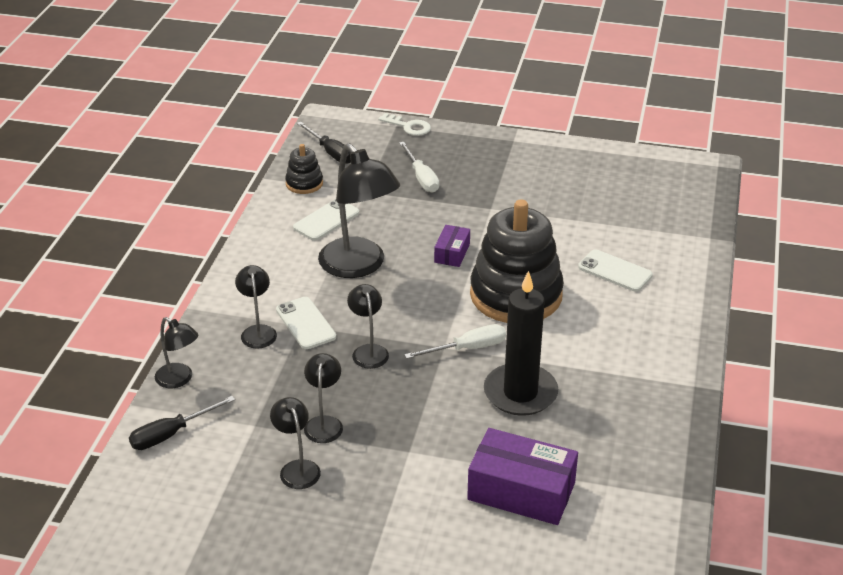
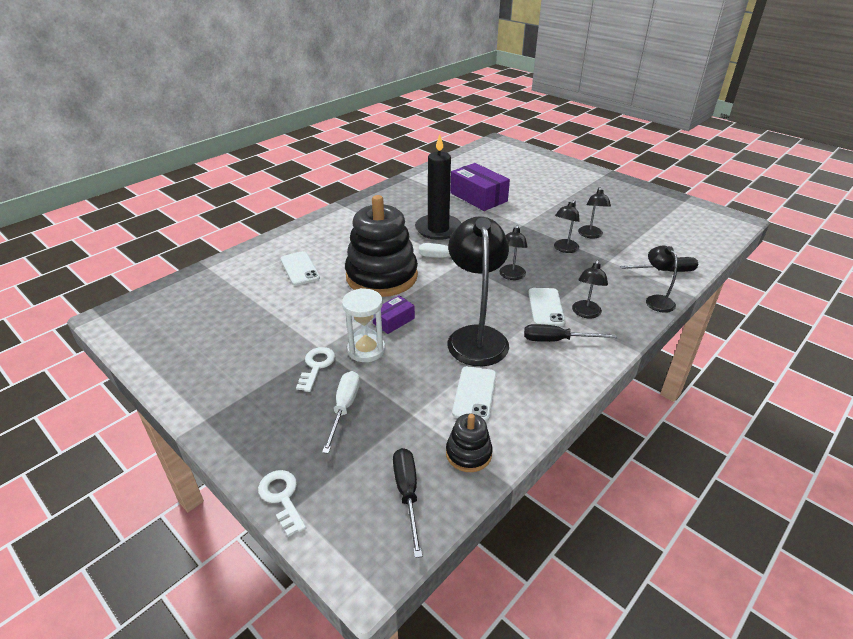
camera: 150 degrees left, 0 degrees up
white phone [293,199,359,241] -> white phone turned 60 degrees counterclockwise [452,366,496,422]
none -> white key [296,347,335,392]
none -> white hourglass [342,288,385,362]
none -> black screwdriver [524,324,617,342]

